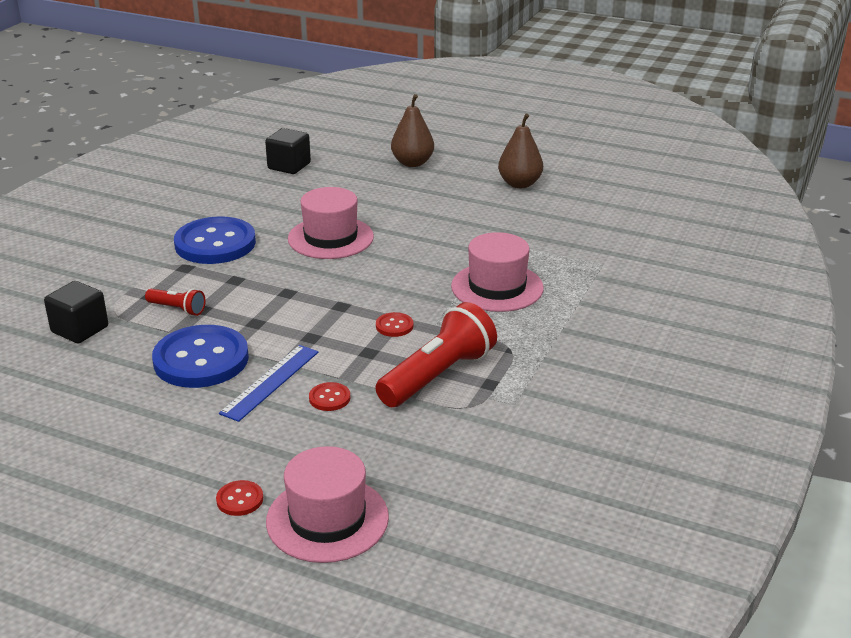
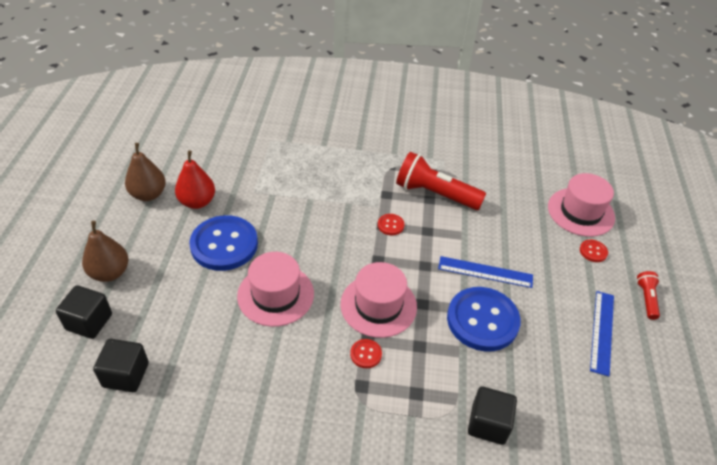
camera: 110 degrees left, 15 degrees up
red flashlight [145,289,206,316] -> red flashlight moved to [637,271,660,320]
blue button [174,216,256,264] -> blue button moved to [189,215,258,271]
red button [309,382,350,411] -> red button moved to [350,339,382,368]
pink hat [451,232,544,312] -> pink hat moved to [341,262,417,338]
none -> black cube [56,285,112,339]
none -> red pear [175,150,215,209]
none -> blue ruler [590,291,614,376]

